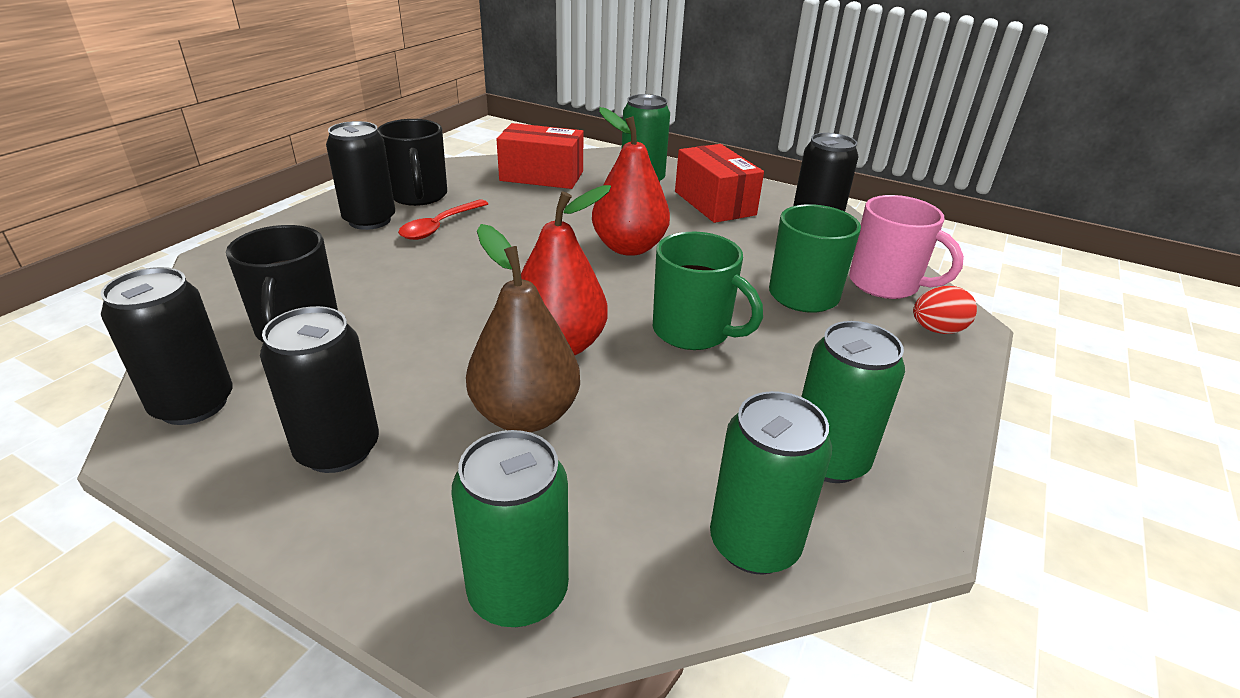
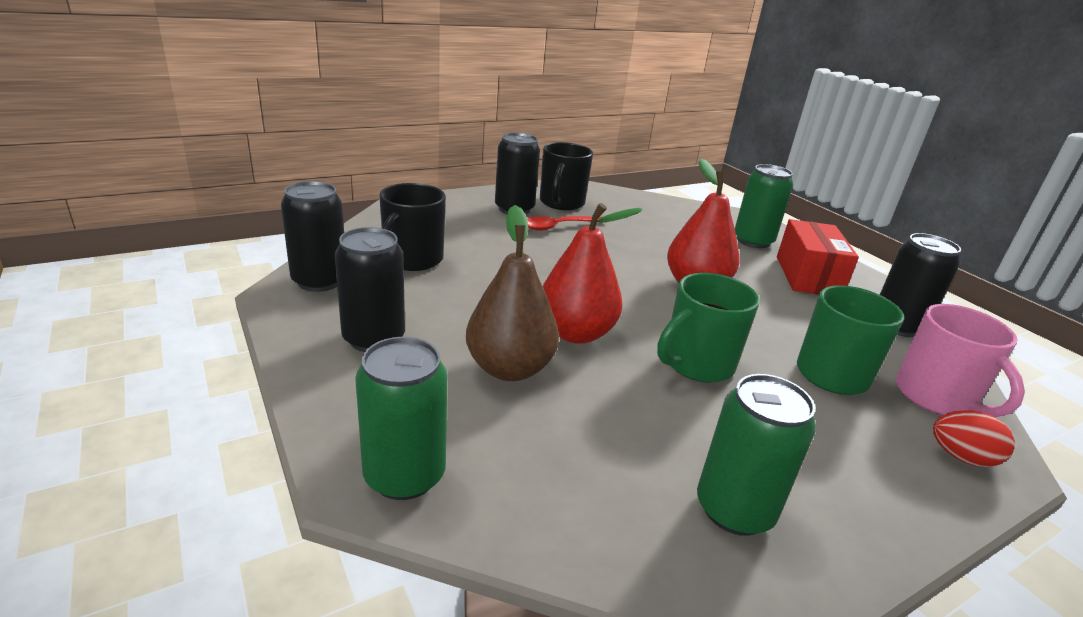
camera: 30 degrees right, 5 degrees down
red box [496,123,583,189] -> none
green mug [653,232,763,350] -> green mug turned 75 degrees clockwise [657,273,760,383]
green can [710,391,832,574] -> none

